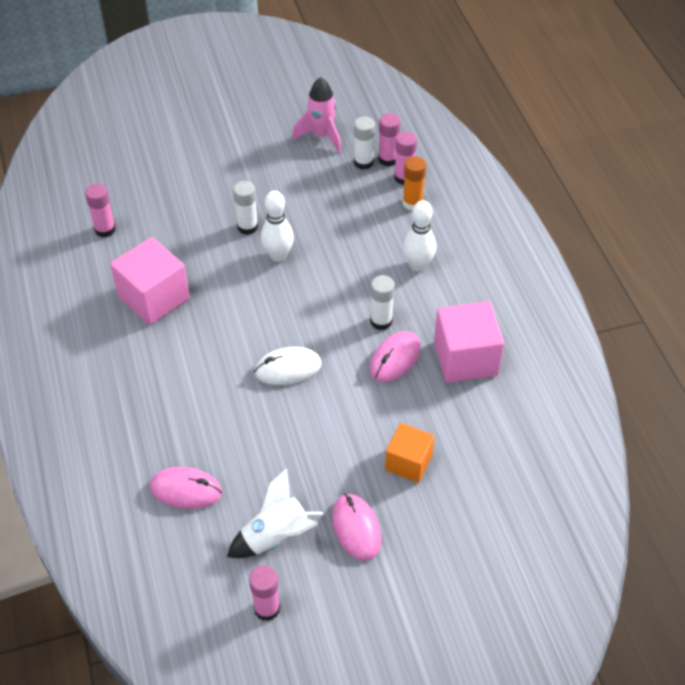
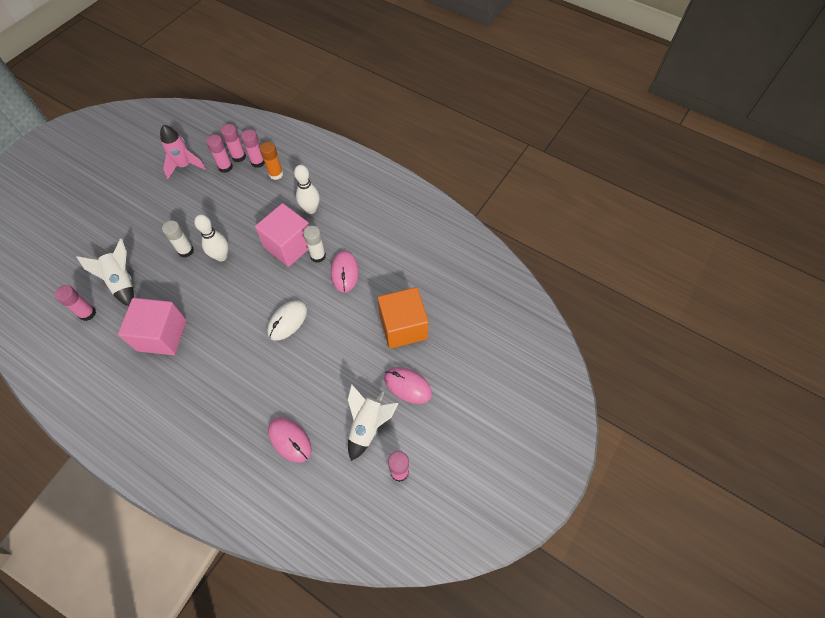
camera: 40 degrees left, 10 degrees up
pink mouse [150,467,222,509] -> pink mouse turned 75 degrees clockwise [268,417,312,463]
white glue stick [354,116,375,170] -> pink glue stick [206,135,233,173]
orange cube [385,423,435,483] -> orange cube [378,287,429,349], size x1.57
pink cube [434,301,504,383] -> pink cube moved to [255,203,310,267]
none -> white rocket [76,239,134,306]

